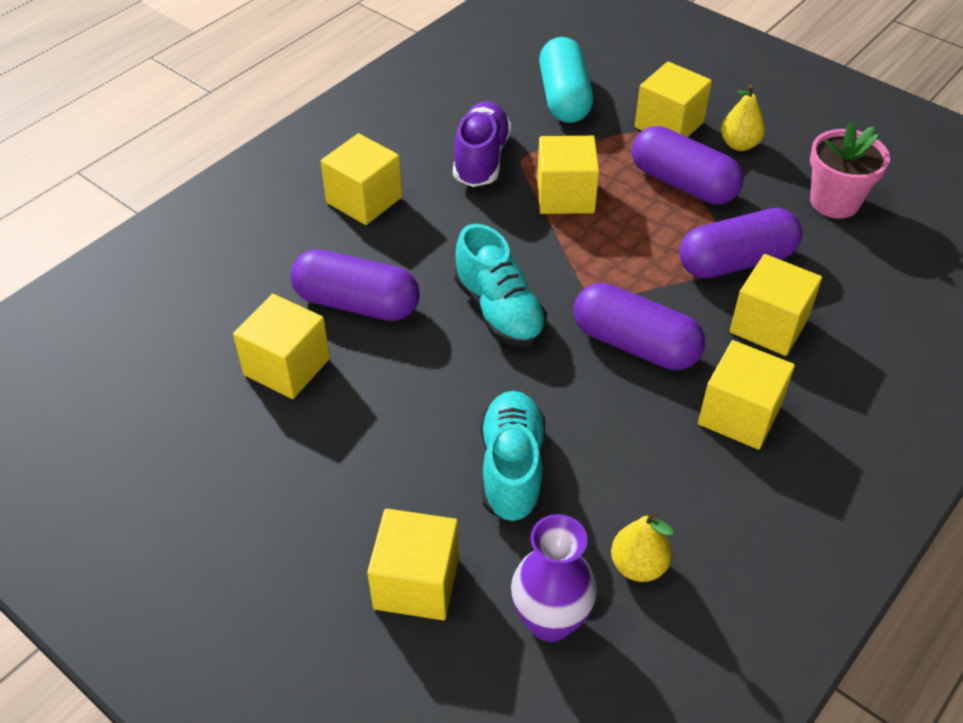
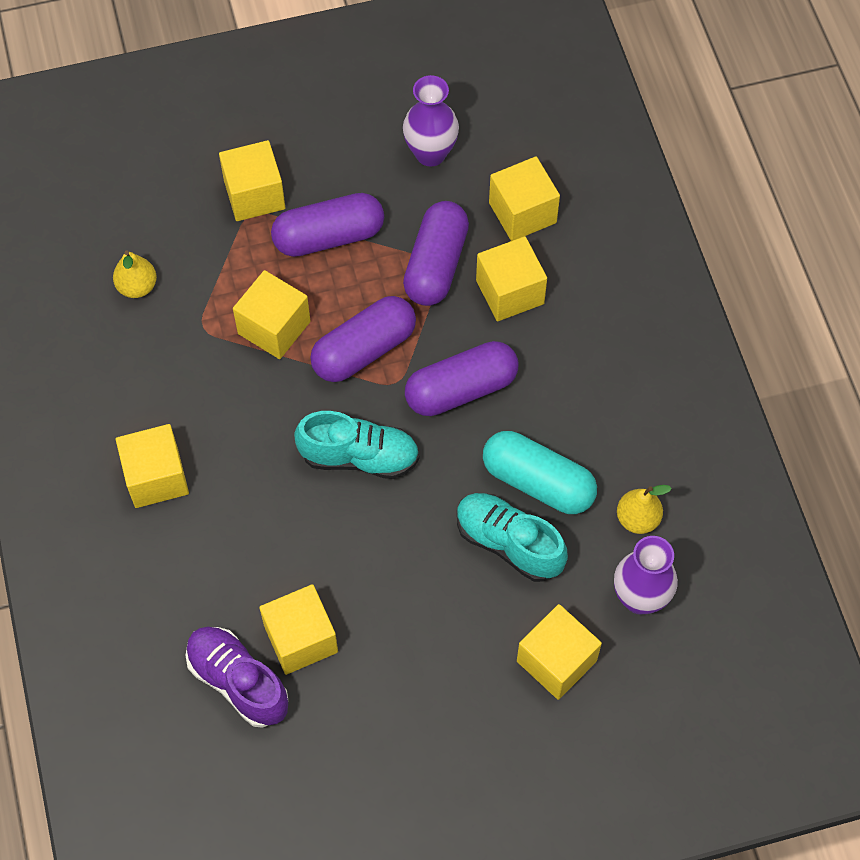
camera: 55 degrees left, 15 degrees up
purple capsule [291,249,420,321] -> purple capsule moved to [310,296,416,382]
purple shoe [453,101,511,187] -> purple shoe moved to [186,627,289,728]
turquoise capsule [539,37,593,123] -> turquoise capsule moved to [483,431,597,514]
yellow cube [698,340,795,450] -> yellow cube moved to [489,156,560,241]
yellow pear [721,84,765,151] -> yellow pear moved to [113,250,157,298]
pink flower pot [810,121,890,219] -> purple vase [403,75,459,167]

